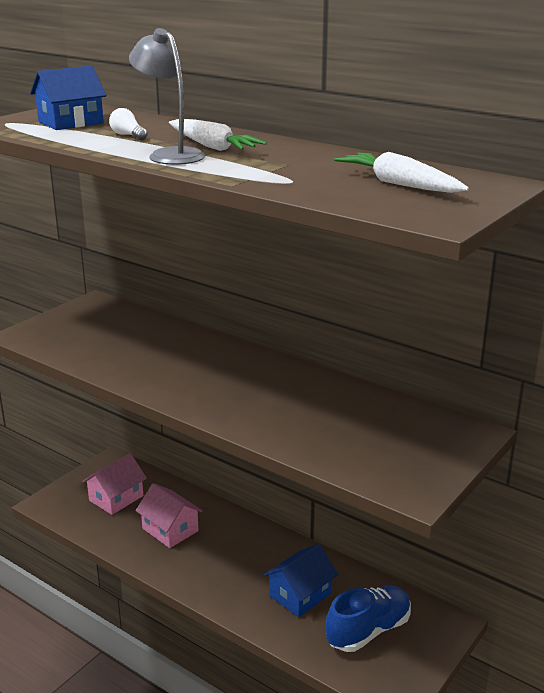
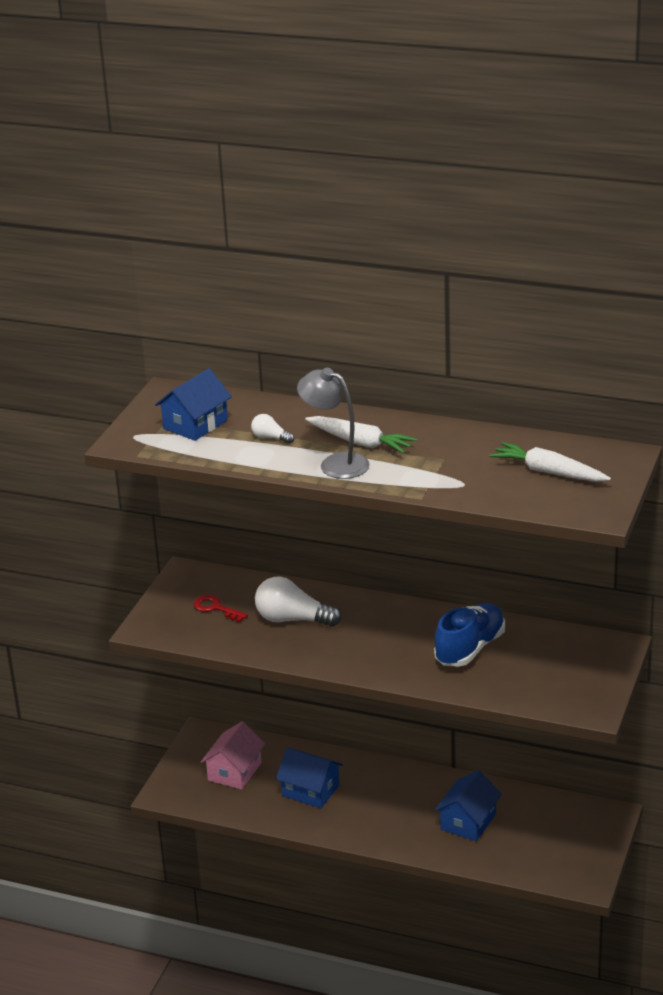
camera: 15 degrees left, 5 degrees up
pink house [136,483,203,548] -> blue house [276,748,343,808]
blue shoe [326,586,411,652] -> blue shoe moved to [434,603,505,667]
none -> red key [194,595,248,622]
none -> white light bulb [255,577,342,627]

